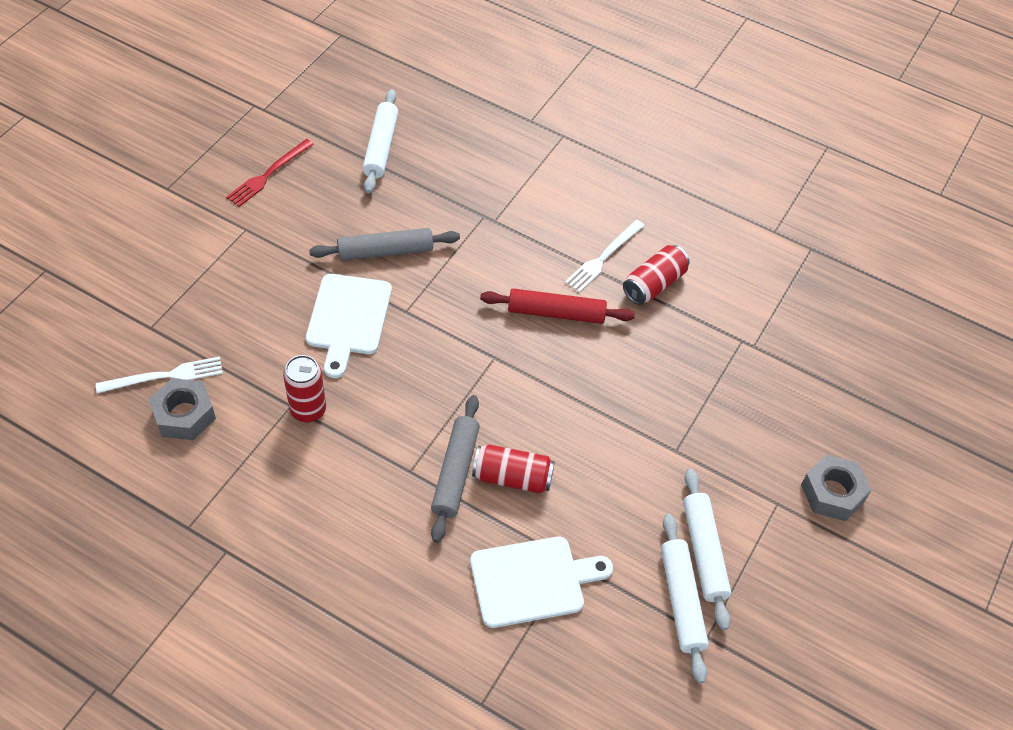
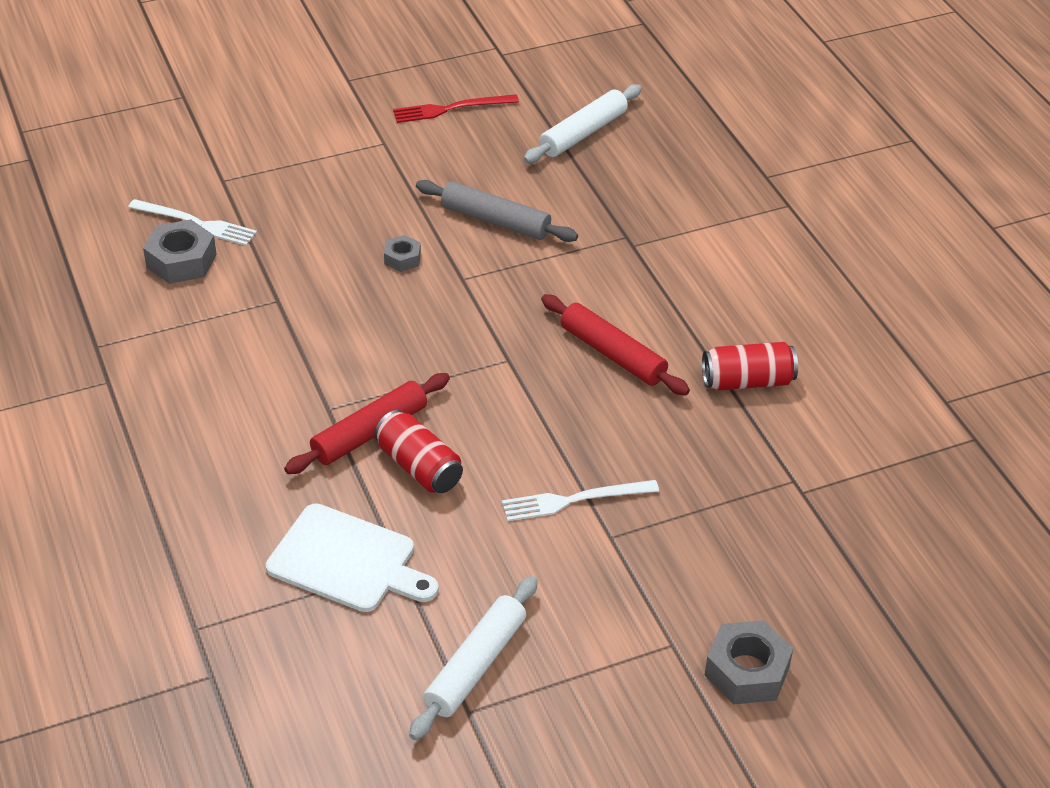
camera: 40 degrees right, 10 degrees down
red can [283,355,326,423] -> none
white cutting board [306,274,392,378] -> grey nut [384,235,421,272]
grey rolling pin [431,395,480,543] -> red rolling pin [284,373,450,474]
white fork [565,220,645,293] -> white fork moved to [502,480,659,521]
white rolling pin [683,469,731,630] -> none

